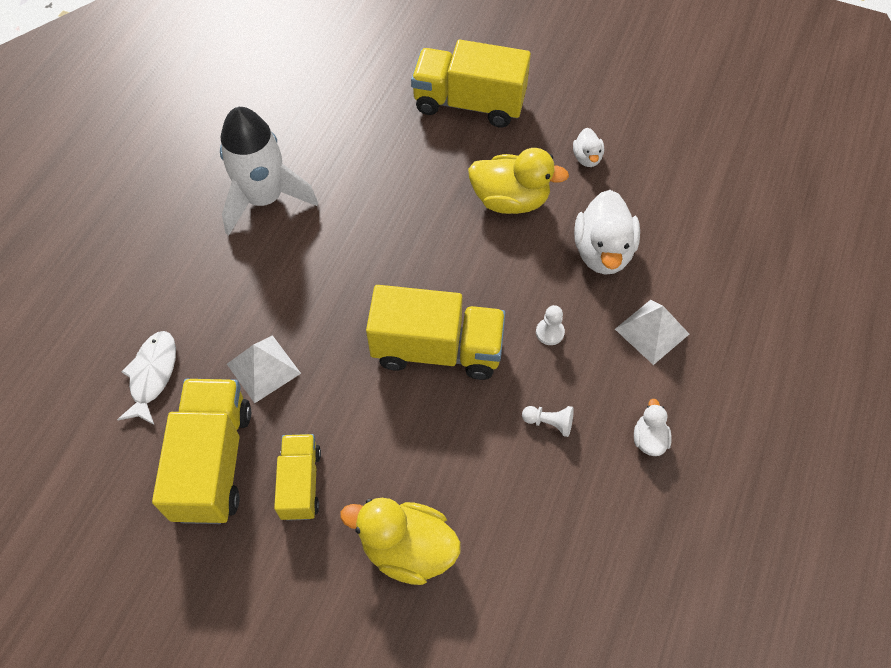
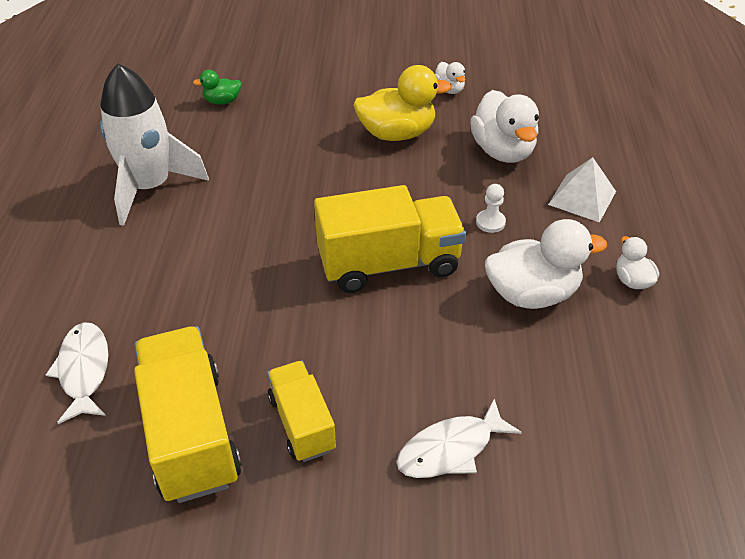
camera: 20 degrees left, 15 degrees down
white pyramid [227,335,301,403] -> none
yellow duck [340,498,461,585] -> white fish [397,399,522,478]
yellow truck [411,40,531,128] -> none
white pawn [522,406,574,437] -> white duck [485,219,607,309]
none -> green duck [193,70,242,105]

